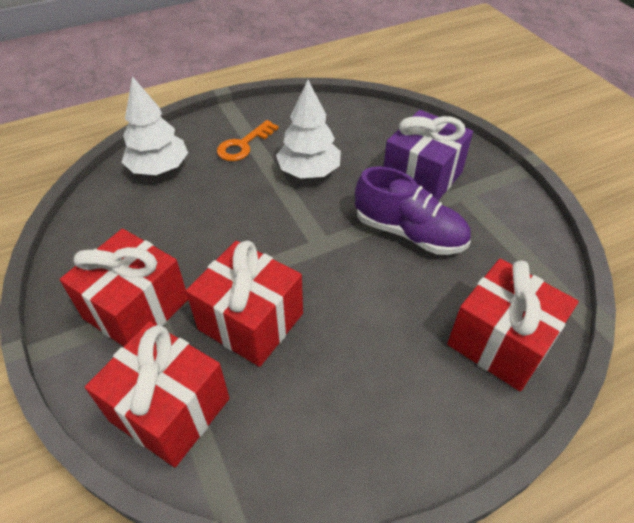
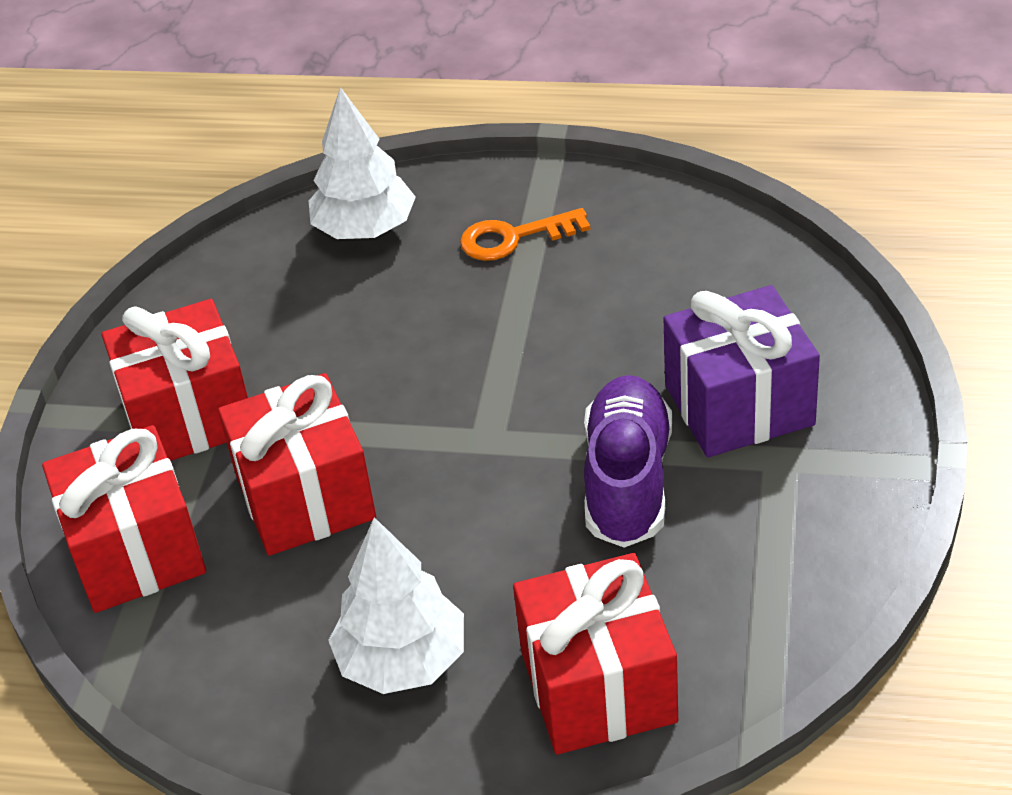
camera: 40 degrees right, 5 degrees down
white tree [276,80,341,179] -> white tree moved to [328,517,464,694]
purple shoe [355,166,471,255] -> purple shoe turned 150 degrees counterclockwise [584,375,672,548]

